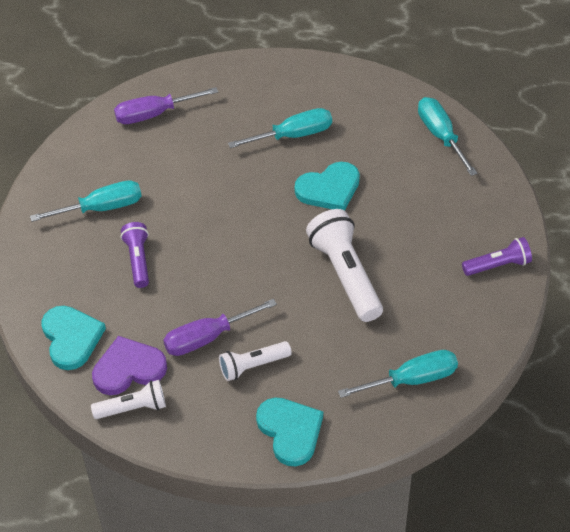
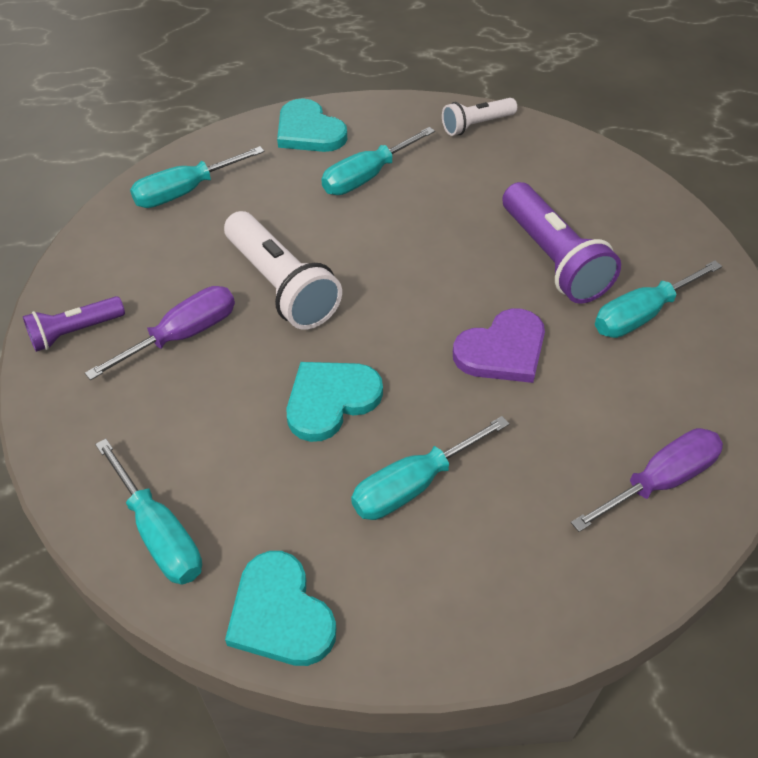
camera: 165 degrees right, 0 degrees up
turquoise heart [42,306,106,370] -> turquoise heart moved to [225,551,336,666]
purple heart [92,336,167,395] -> purple heart moved to [453,308,545,383]
purple flashlight [121,222,149,288] -> purple flashlight [502,182,621,304], size x1.72
purple screwdriver [163,299,277,356] -> purple screwdriver moved to [85,286,235,380]
white flashlight [219,341,292,381] -> turquoise screwdriver [322,127,435,195]

